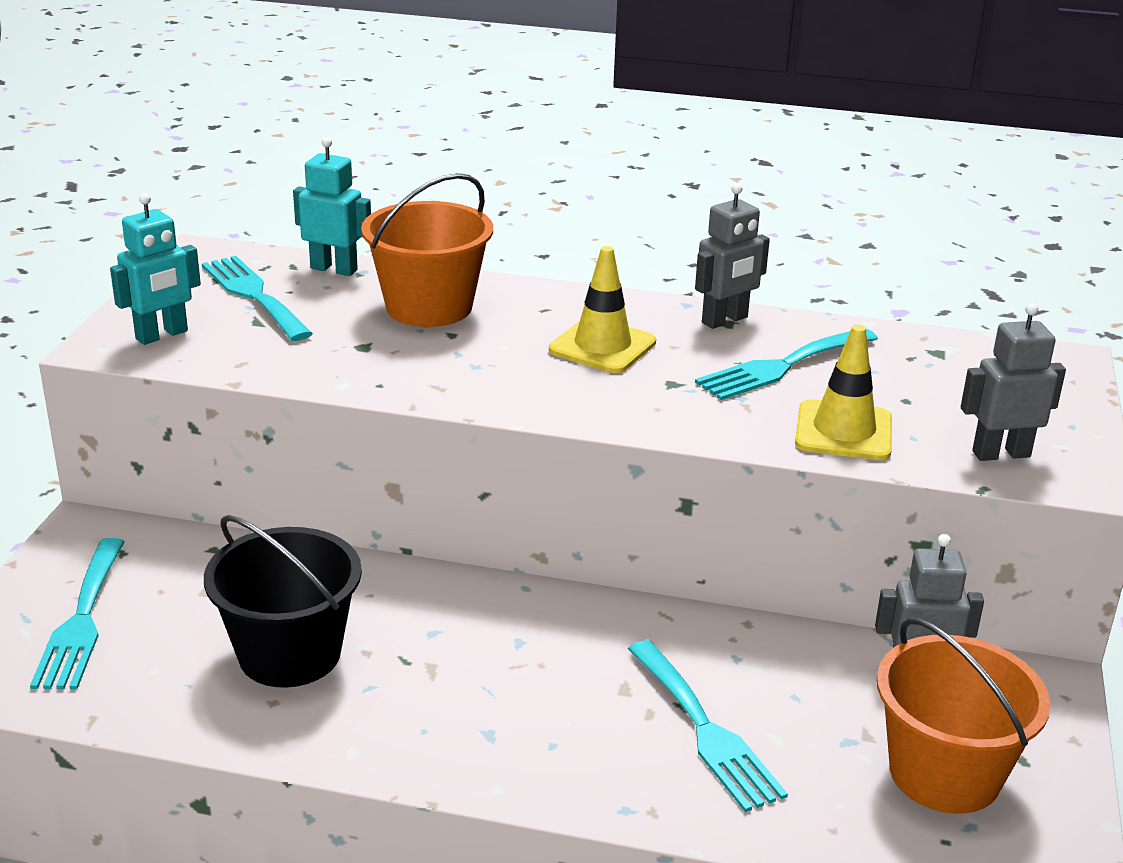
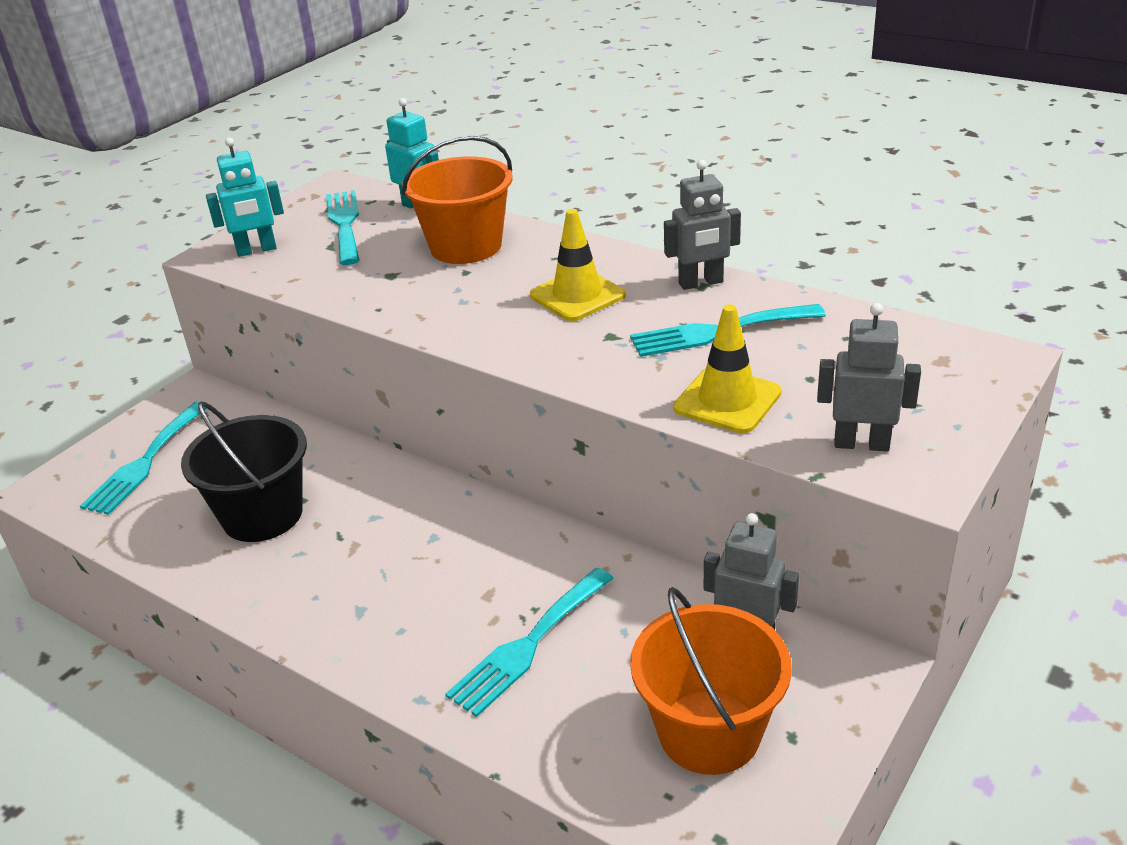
camera: 25 degrees right, 5 degrees up
turquoise fork [628,640,788,812] -> turquoise fork turned 45 degrees clockwise [445,568,614,717]

